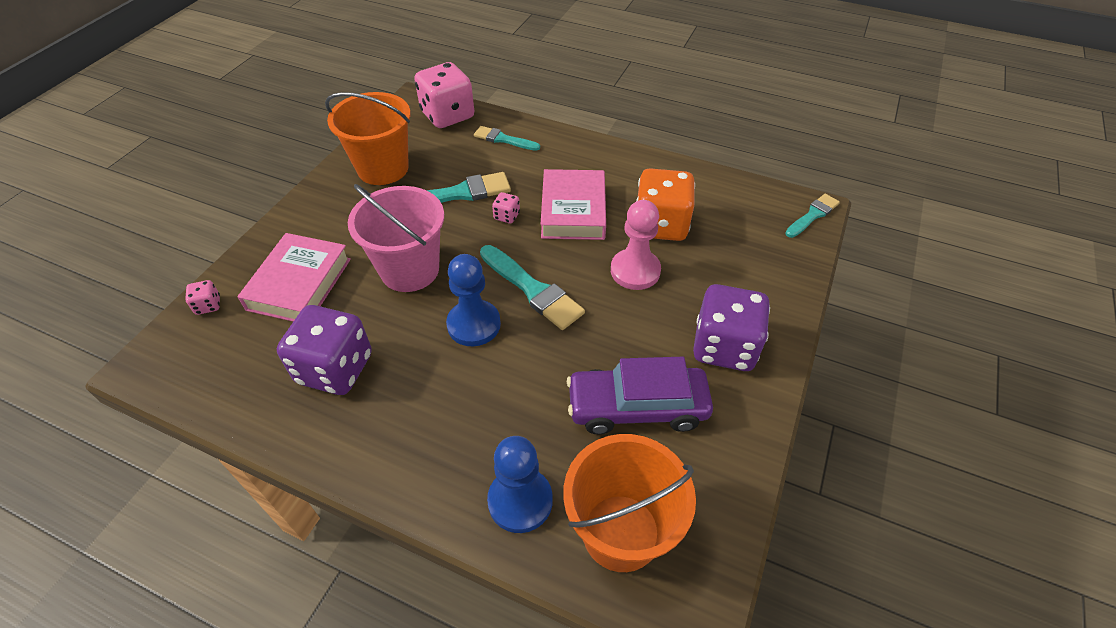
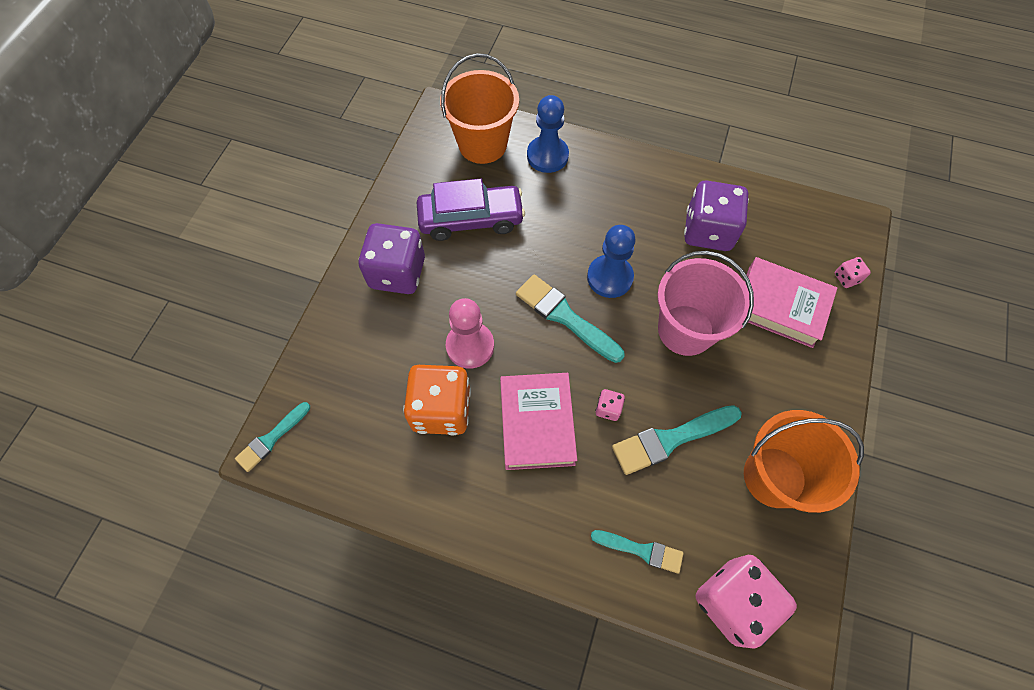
camera: 175 degrees right, 15 degrees up
pink book [237,233,351,322] -> pink book turned 75 degrees counterclockwise [744,257,837,348]

